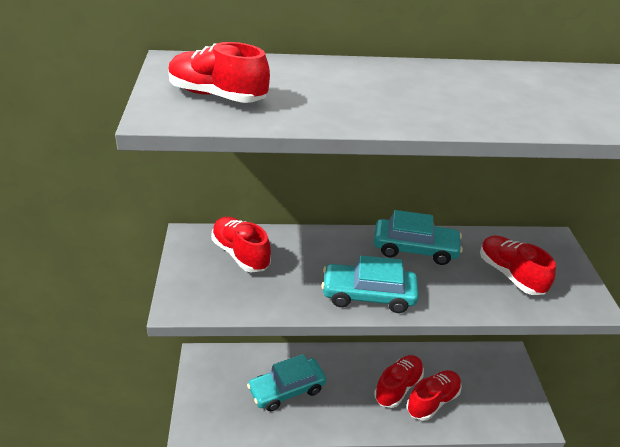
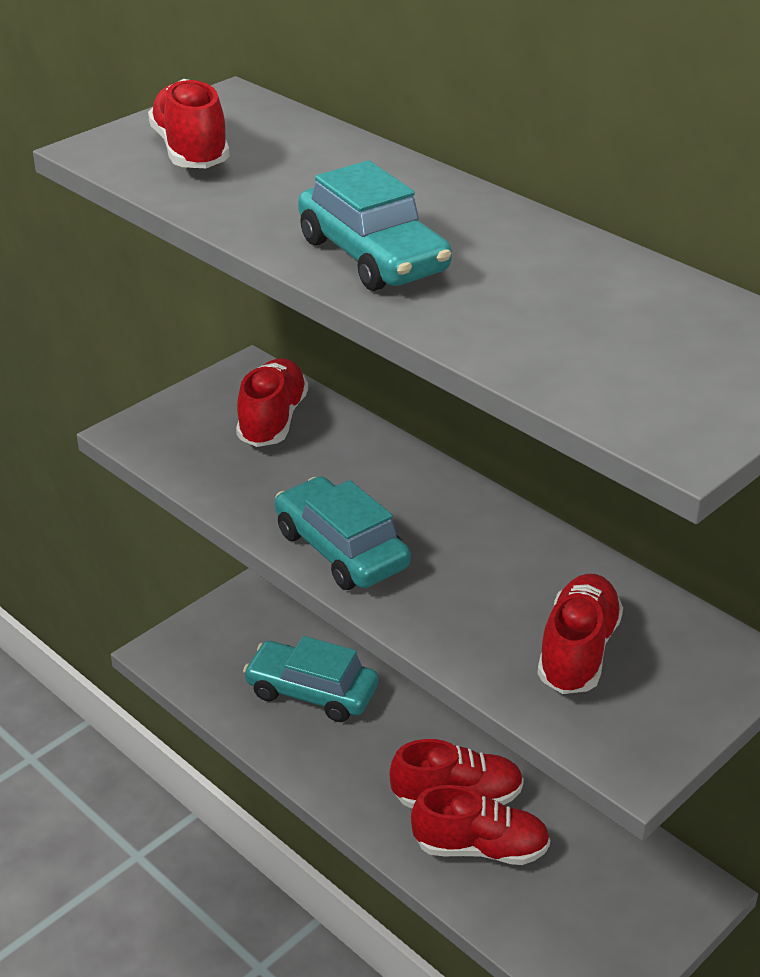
camera: 50 degrees right, 0 degrees up
turquoise car [374,210,463,265] -> turquoise car moved to [298,160,452,291]

